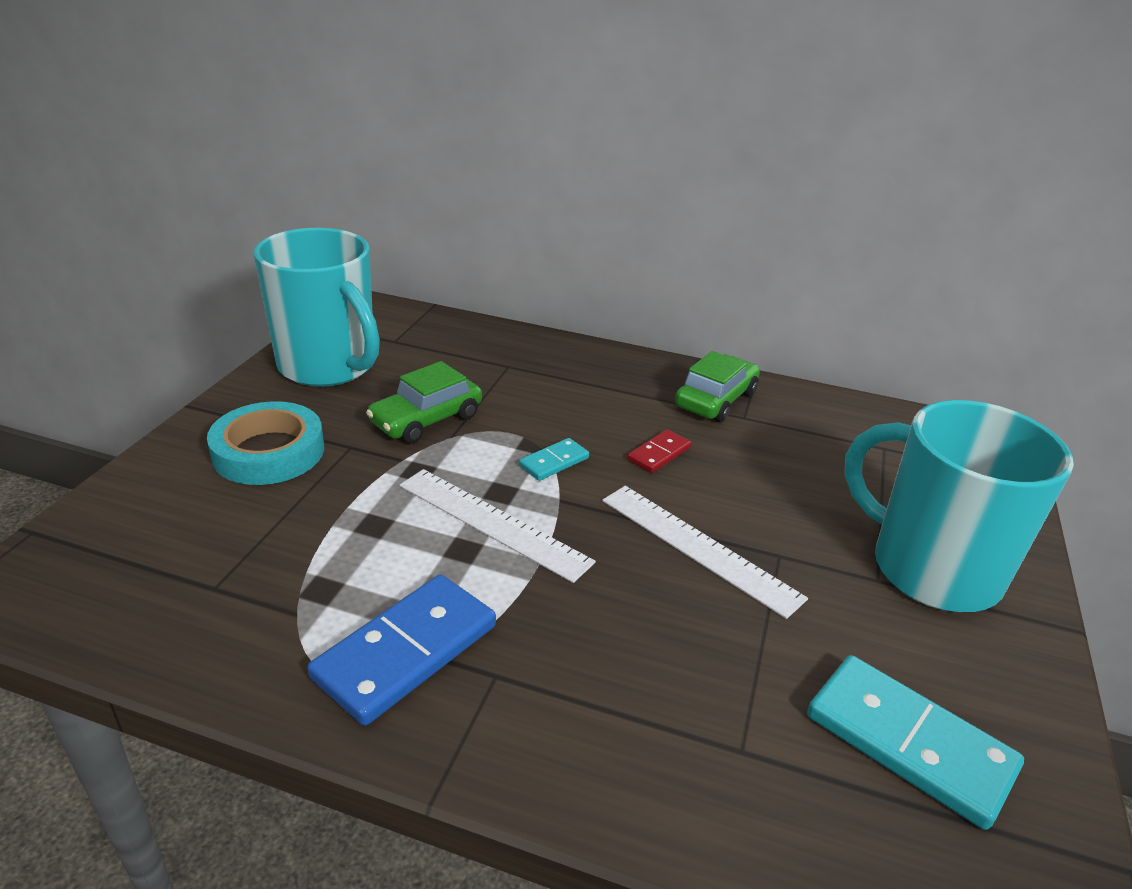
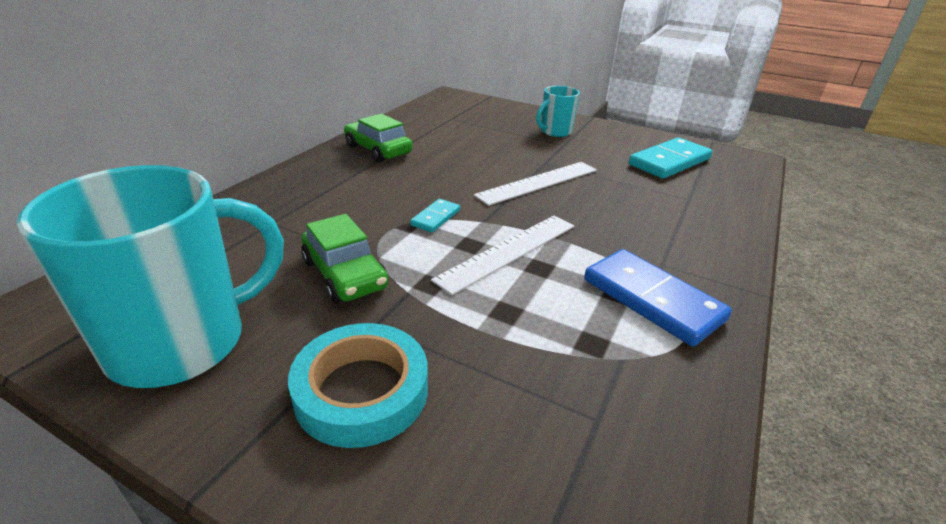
camera: 80 degrees left, 0 degrees up
turquoise domino [519,438,589,481] -> turquoise domino turned 60 degrees clockwise [410,199,460,232]
red domino [628,430,691,473] -> none
turquoise mug [844,400,1074,612] -> turquoise mug [536,86,580,137], size x0.50

